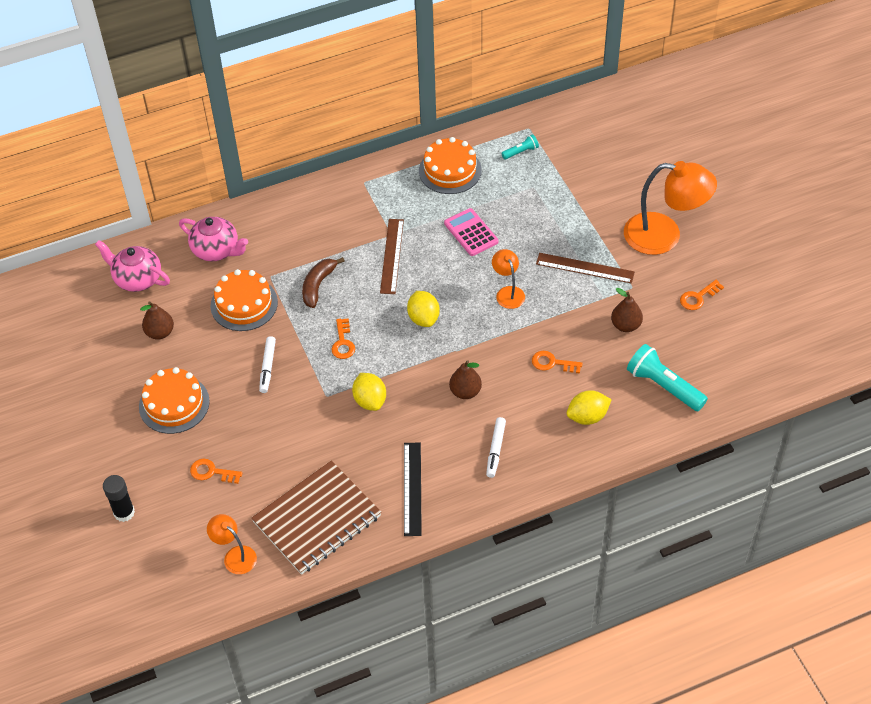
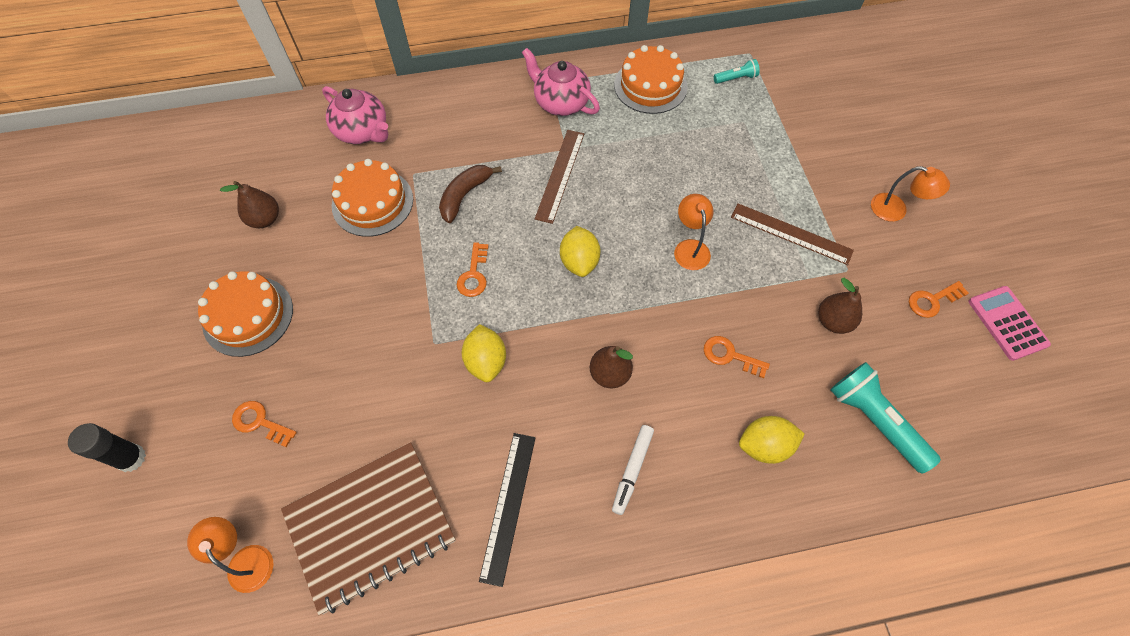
camera: 10 degrees right, 10 degrees up
pink teapot [95,240,170,292] -> pink teapot moved to [522,48,600,116]
white marker [259,336,276,393] -> none
pink calculator [444,208,499,256] -> pink calculator moved to [969,286,1051,361]
orange lamp [624,161,717,255] -> orange lamp [871,166,950,222], size x0.50

